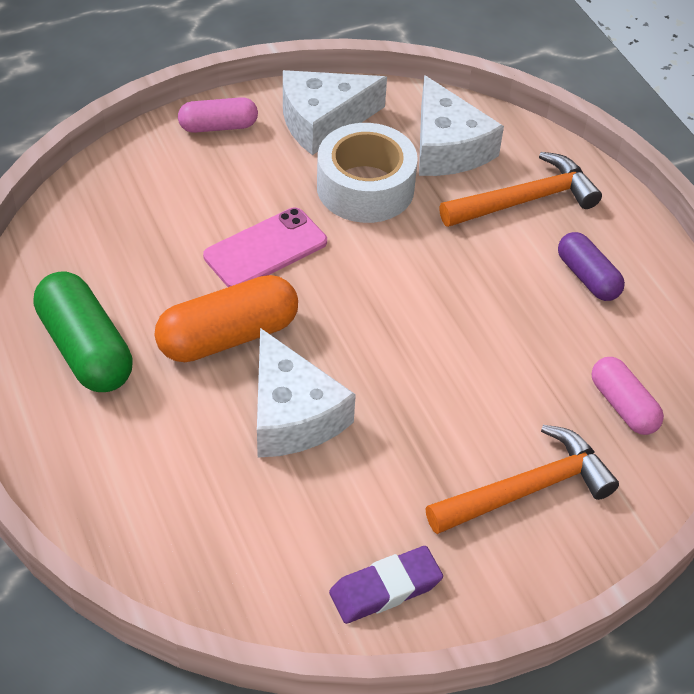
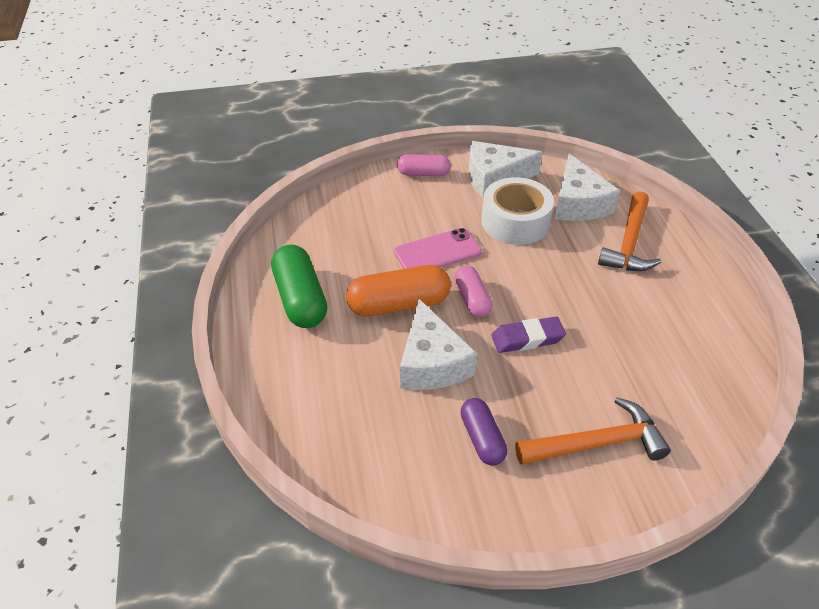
camera: 15 degrees right, 5 degrees down
purple eraser [329,546,443,624] -> purple eraser moved to [491,317,566,353]
orange hammer [439,152,602,227] -> orange hammer turned 120 degrees clockwise [598,191,662,271]
purple capsule [558,232,625,301] -> purple capsule moved to [460,398,507,466]
pink capsule [592,357,664,435] -> pink capsule moved to [454,265,493,317]

